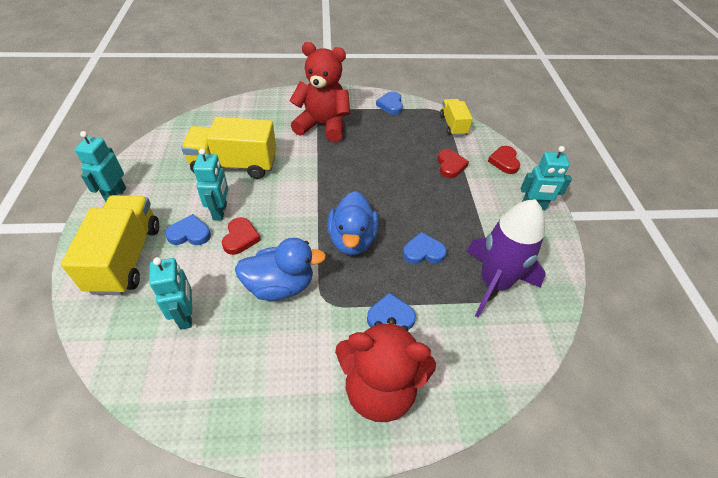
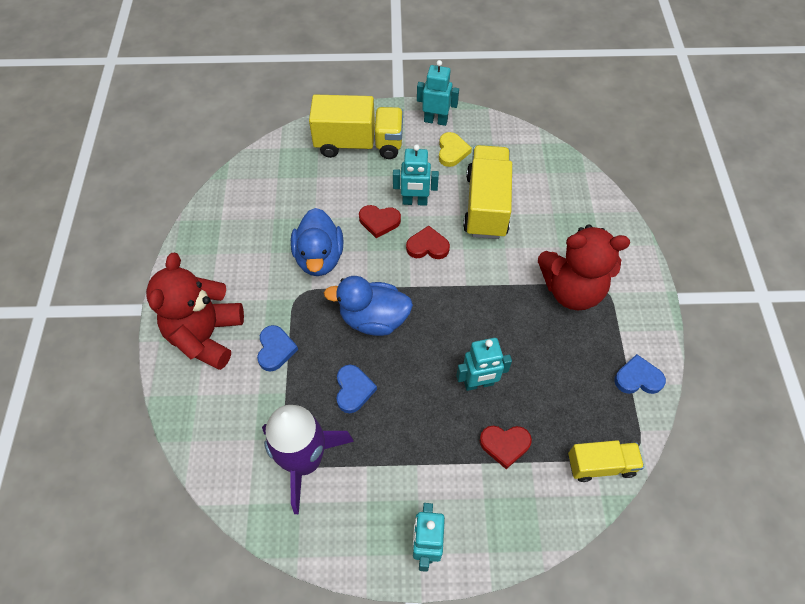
camera: 95 degrees right, 10 degrees up
turquoise robot [149,257,192,330] -> turquoise robot moved to [456,338,512,391]
blue heart [165,214,211,245] -> none
red teddy bear [289,42,350,142] -> red teddy bear turned 75 degrees clockwise [538,224,630,310]
red heart [488,146,520,174] -> red heart moved to [406,226,450,259]
none -> yellow heart [439,132,472,167]

